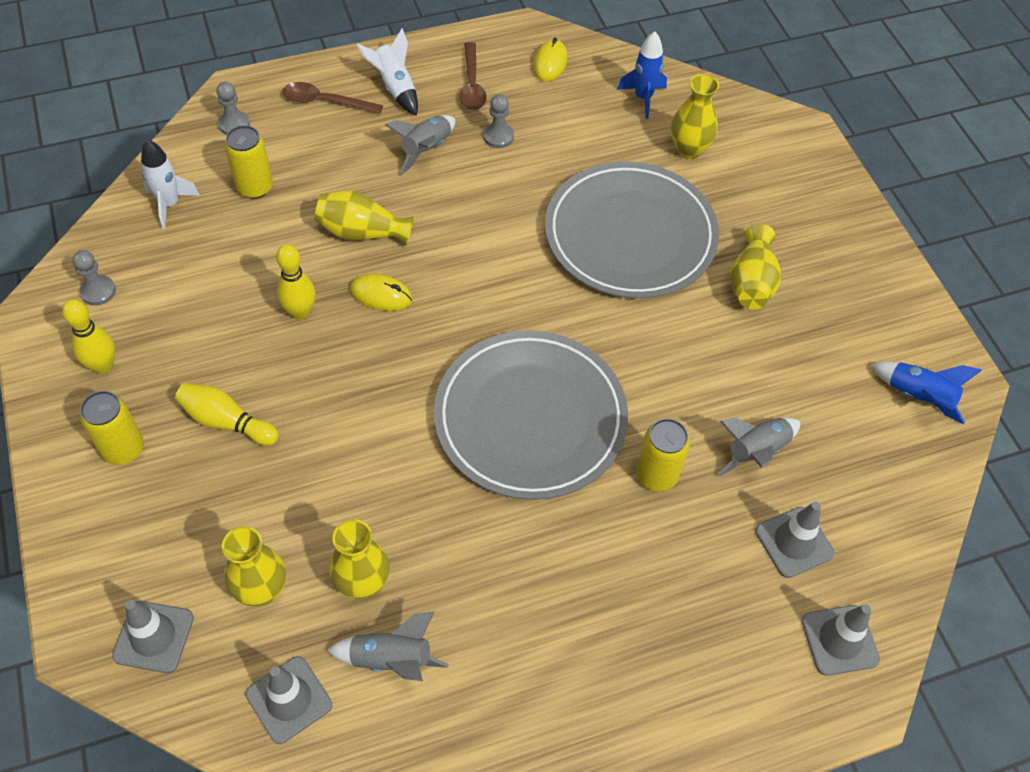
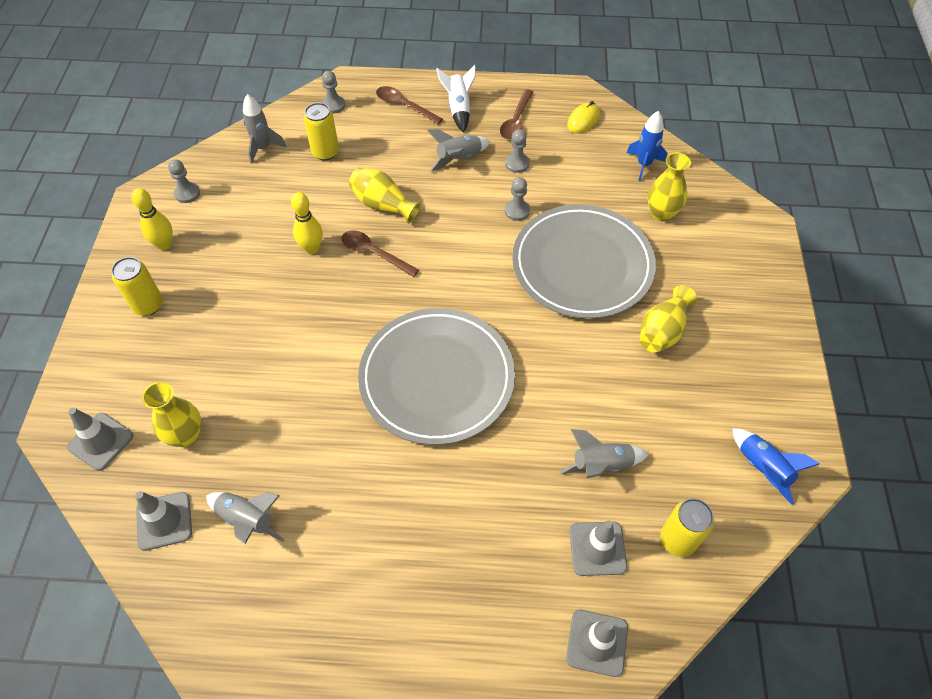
camera: 25 degrees right, 0 degrees up
white rocket [141,139,200,229] -> grey rocket [243,94,286,164]
yellow bowling pin [175,383,279,446] -> none
yellow vase [329,519,390,599] -> none
yellow mouse [350,274,412,311] -> brown spoon [342,230,419,277]
yellow can [636,418,690,491] -> yellow can moved to [660,499,714,557]
none -> grey pawn [505,177,530,221]

